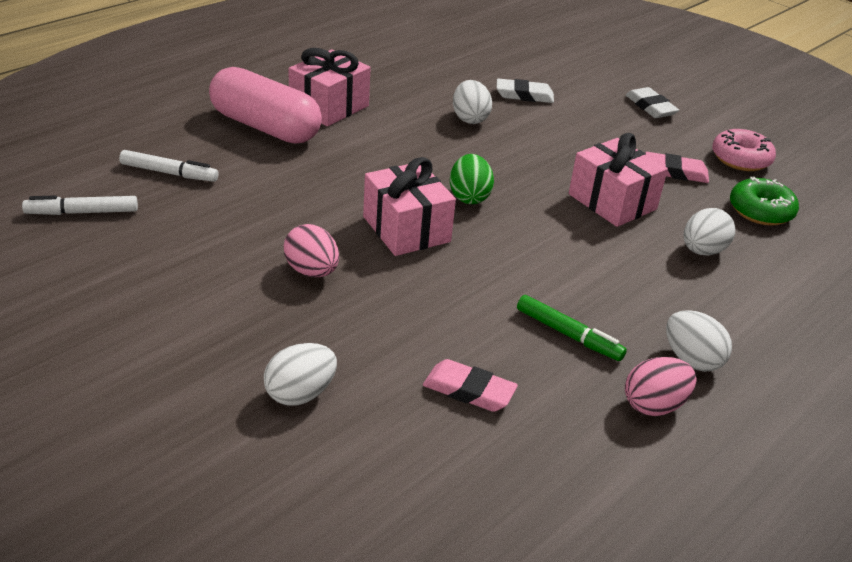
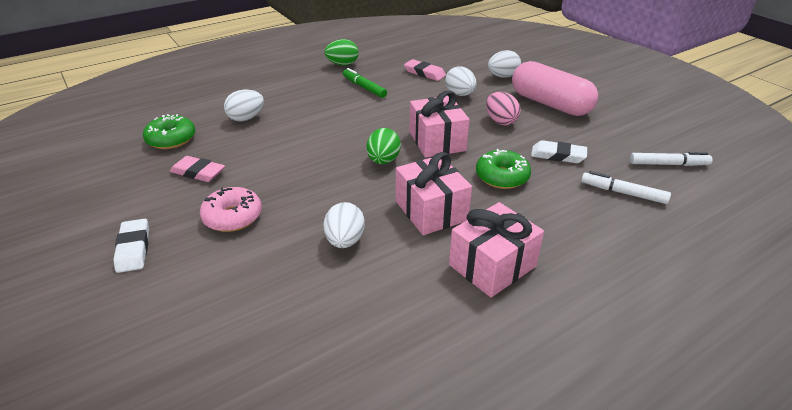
camera: 165 degrees left, 0 degrees up
pink capsule [209,67,322,144] -> pink capsule moved to [512,61,598,116]
white eraser [496,78,554,103] -> white eraser moved to [531,140,587,163]
pink gift [569,133,668,227] -> pink gift moved to [396,152,472,235]
pink egg [625,357,696,416] -> green egg [325,39,359,65]
white egg [666,310,732,372] -> white egg moved to [445,66,476,96]
pink donut [712,129,776,171] -> pink donut moved to [200,187,262,232]
none -> green donut [476,149,531,189]

